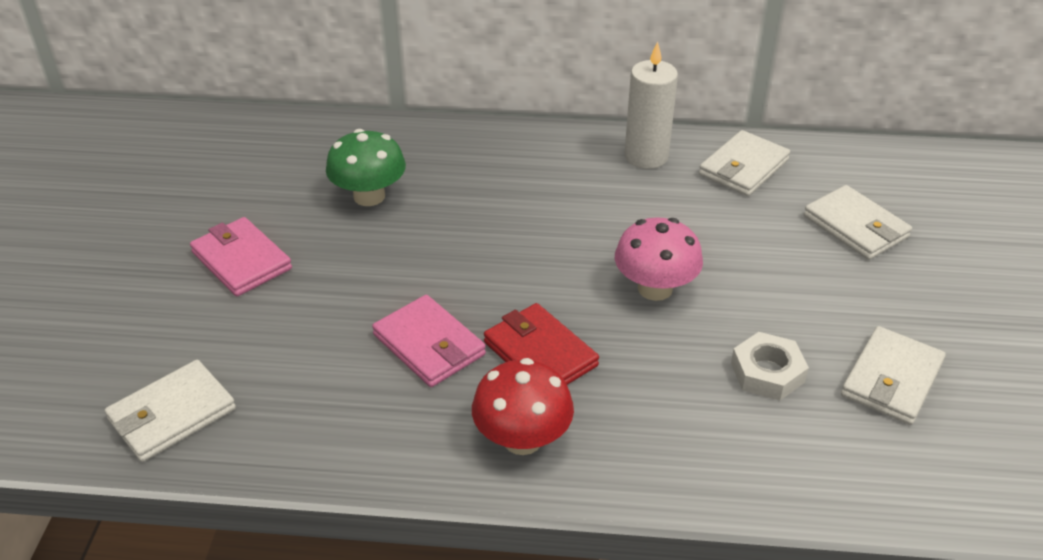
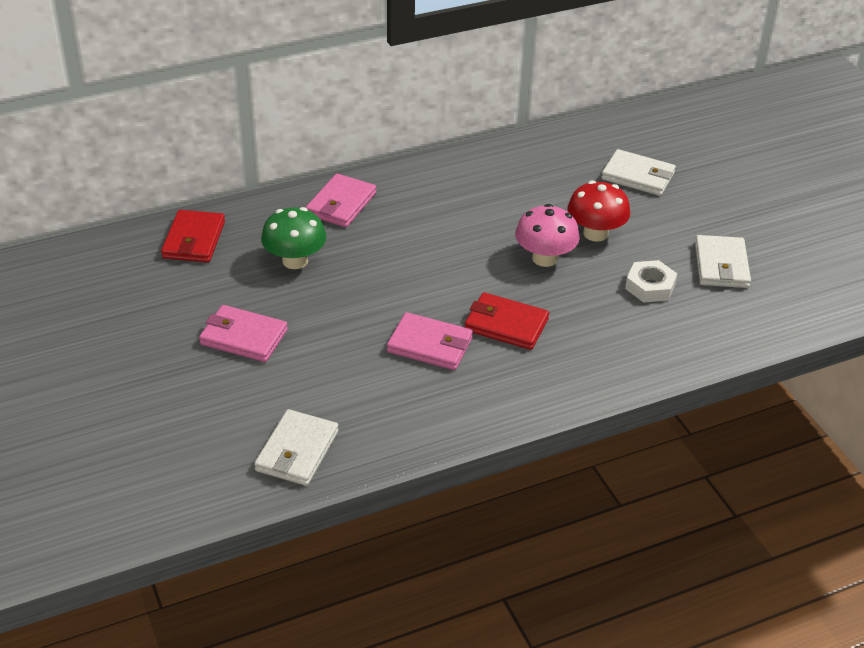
camera: 30 degrees left, 0 degrees up
red mushroom [472,358,574,455] -> red mushroom moved to [567,181,630,242]
white candle [624,41,678,169] -> none
white wallet [699,130,790,196] -> none
none -> red wallet [161,210,225,262]
none -> pink wallet [306,173,376,227]

